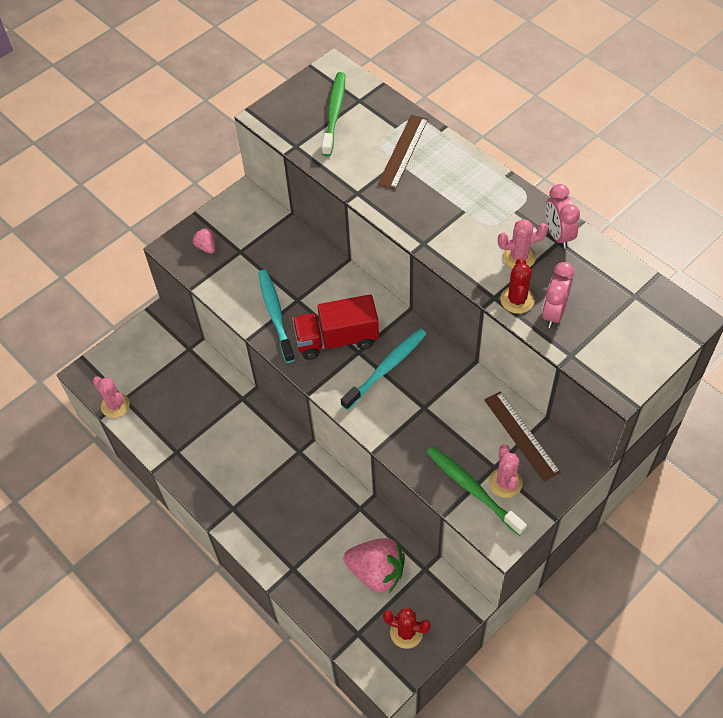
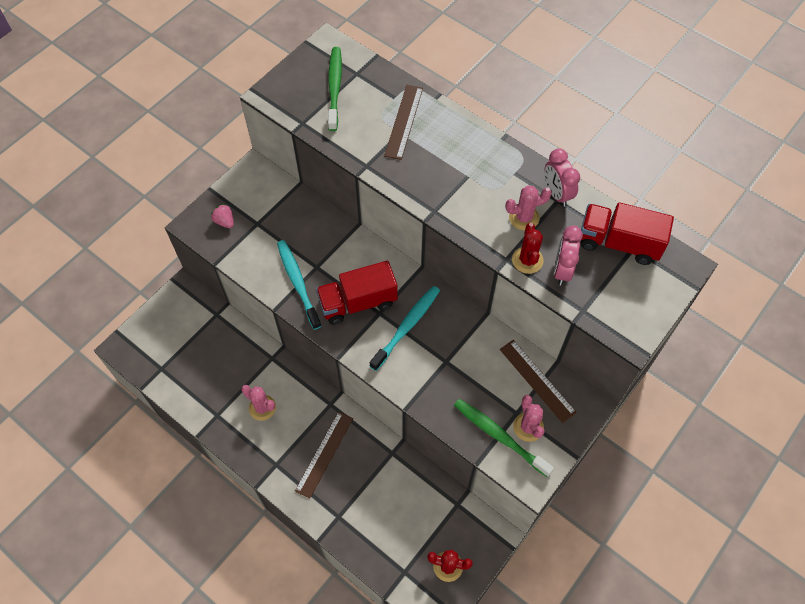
camera: 10 degrees left, 5 degrees up
pink cactus [93,377,130,418] -> pink cactus moved to [241,385,276,421]
pink strawberry [344,538,405,593] -> none
none -> brown ruler [295,412,353,499]
none -> red truck [581,202,674,265]

